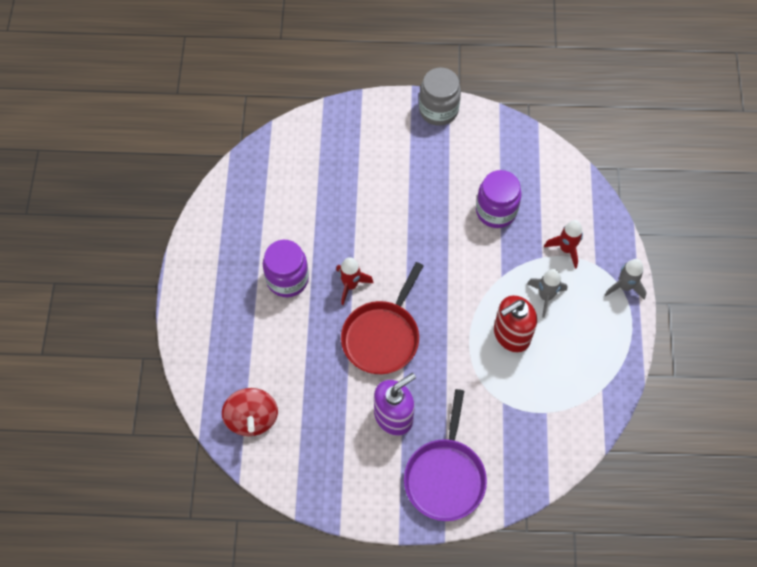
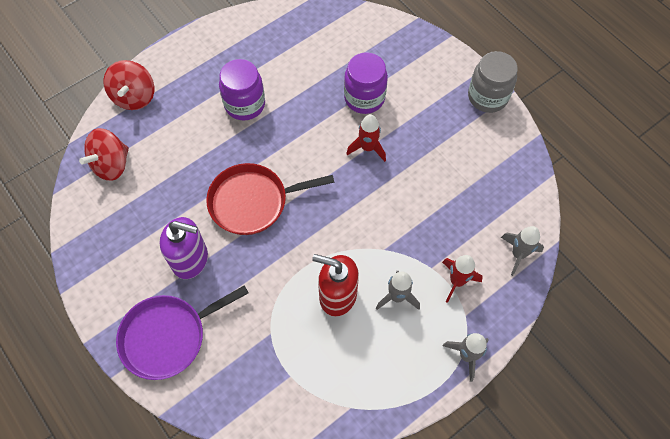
camera: 50 degrees right, 0 degrees up
red rocket [336,257,373,305] -> red rocket moved to [346,114,386,162]
purple jar [476,170,522,228] -> purple jar moved to [344,52,388,114]
none -> red spinning top [104,60,154,110]
none -> grey rocket [501,226,544,276]

